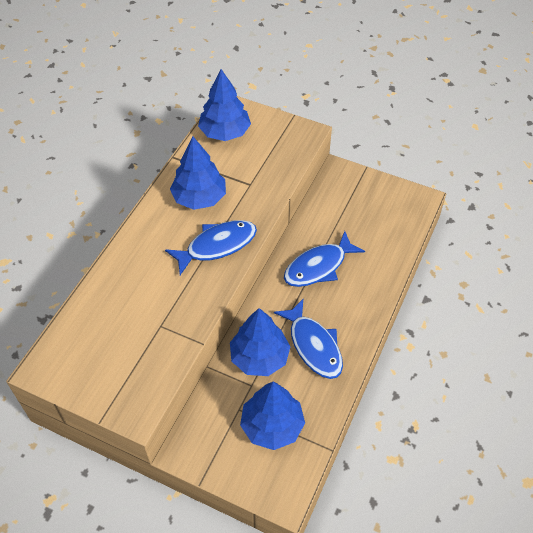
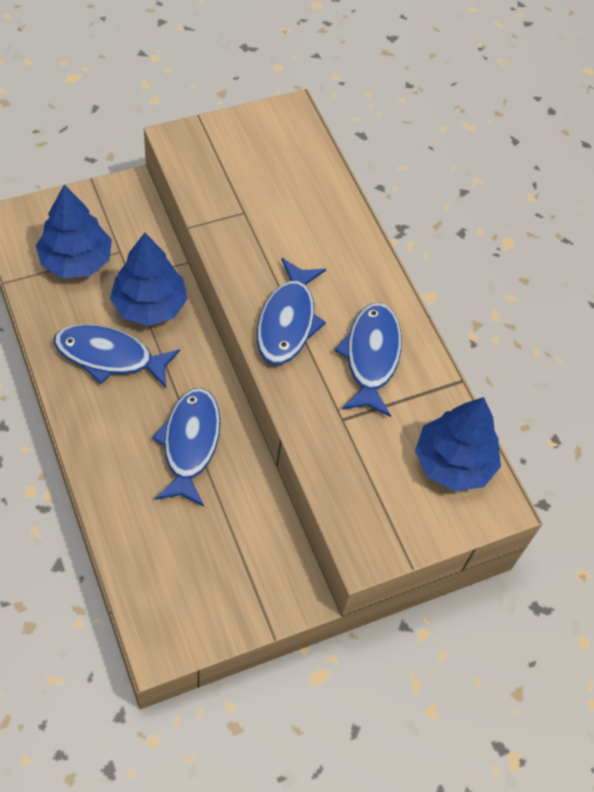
camera: 125 degrees right, 5 degrees up
blue tree [170,136,226,210] -> blue fish [335,303,402,417]

